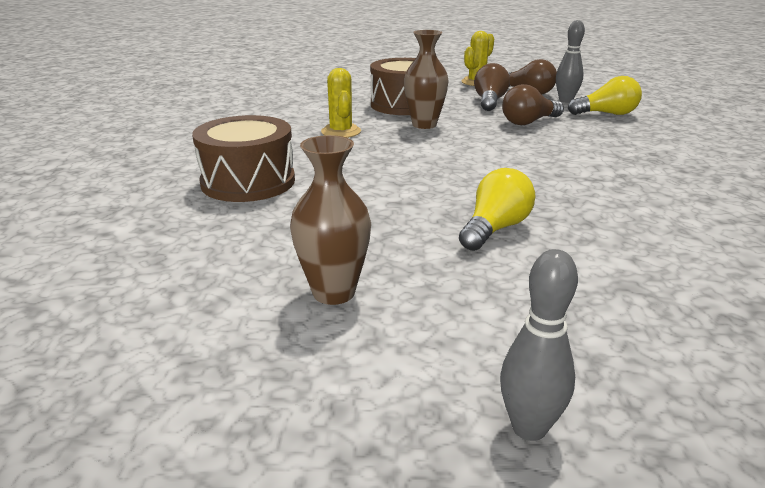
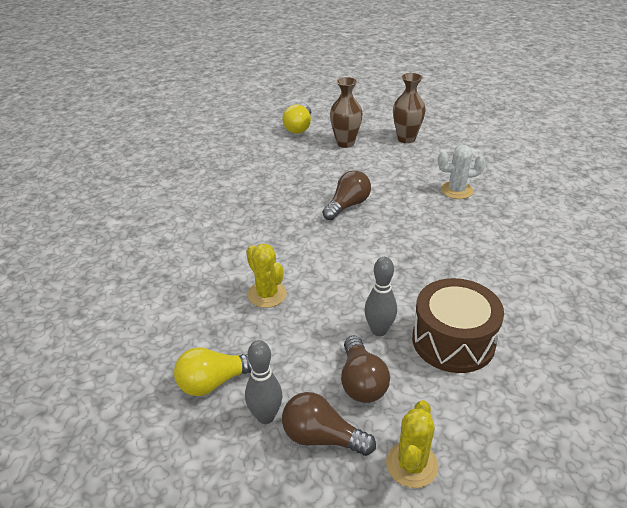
camera: 160 degrees right, 10 degrees up
brown drum [192,115,295,202] -> white cactus [438,145,486,199]
yellow cactus [321,68,361,138] -> yellow cactus moved to [246,243,287,308]
brown vase [404,30,449,129] -> brown vase moved to [393,73,426,143]
yellow light bulb [459,168,535,251] -> yellow light bulb moved to [282,105,311,134]
grey bowling pin [500,249,578,441] -> grey bowling pin moved to [364,257,397,336]
brown light bulb [502,84,564,125] -> brown light bulb moved to [322,170,371,221]

